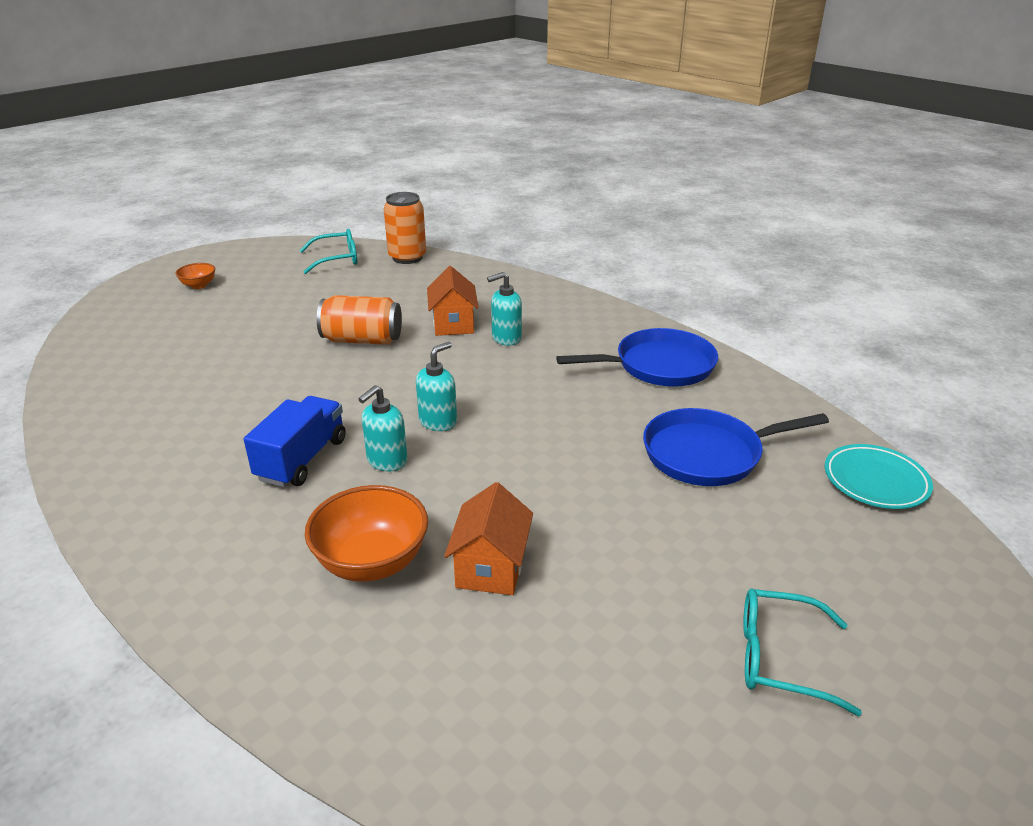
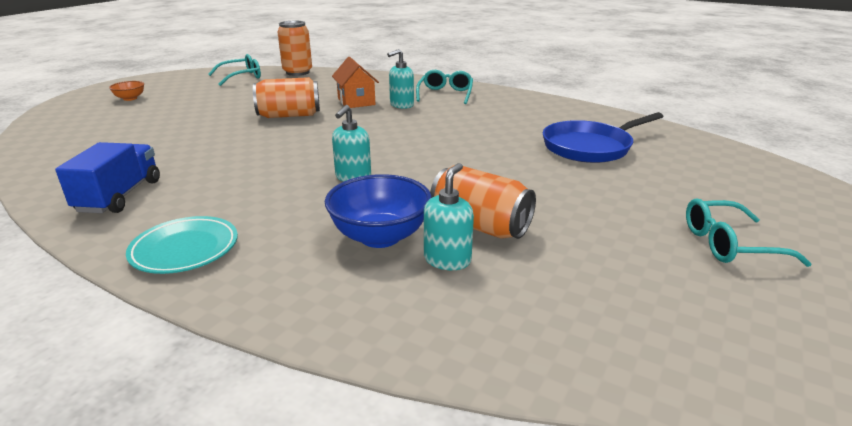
camera: 15 degrees left, 5 degrees down
blue truck [244,396,346,487] -> blue truck moved to [55,142,160,213]
orange bowl [305,485,428,582] -> blue bowl [325,174,432,248]
turquoise soap dispenser [416,342,457,431] -> turquoise soap dispenser moved to [424,163,474,270]
orange house [444,482,533,595] -> orange can [430,165,536,239]
blue pan [556,328,718,387] -> none
turquoise plate [825,444,933,509] -> turquoise plate moved to [126,216,238,274]
none -> turquoise glasses [416,70,473,104]

